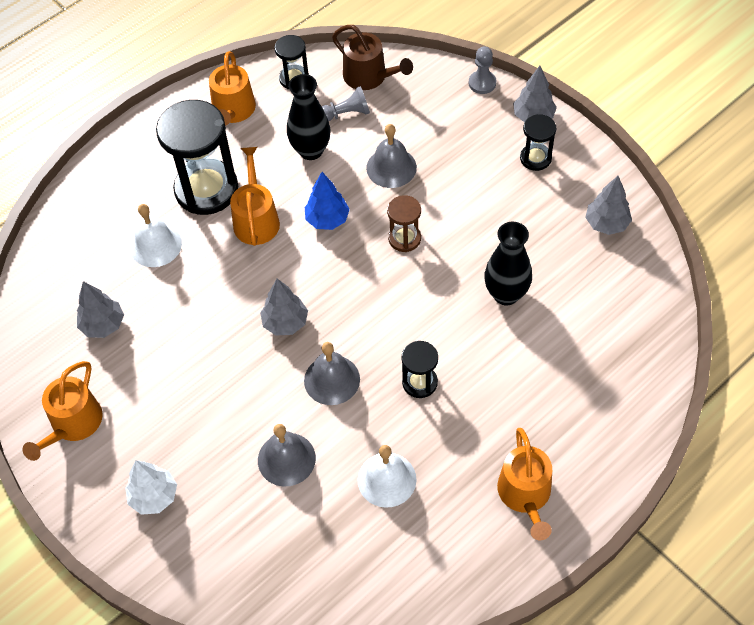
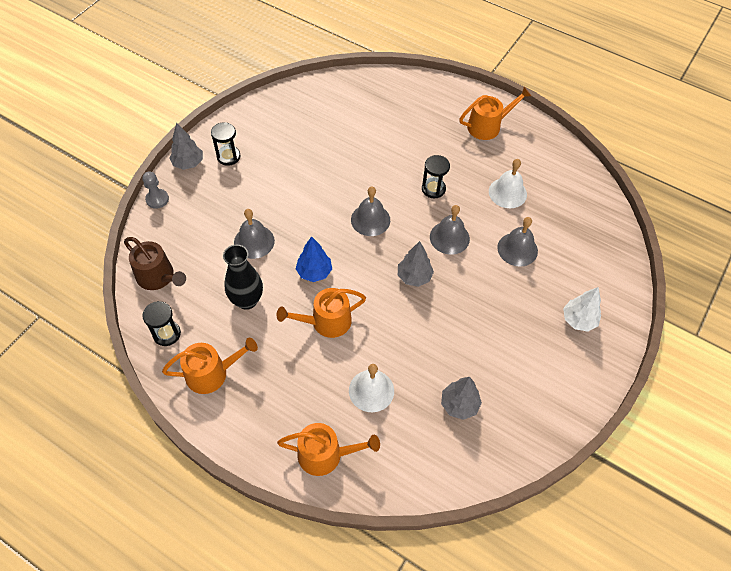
camera: 110 degrees left, 0 degrees up
orange watering can [23,361,103,461] -> orange watering can moved to [277,423,380,476]
black hourglass [156,100,238,215] -> none
grey pawn [322,86,370,121] -> none
brown watering can [332,25,413,90] -> brown watering can turned 105 degrees clockwise [124,237,186,290]
brown hourglass [387,195,421,252] -> none
black vase [484,222,532,305] -> none
grey tree [585,176,632,235] -> none
none -> grey bell [351,186,390,236]

